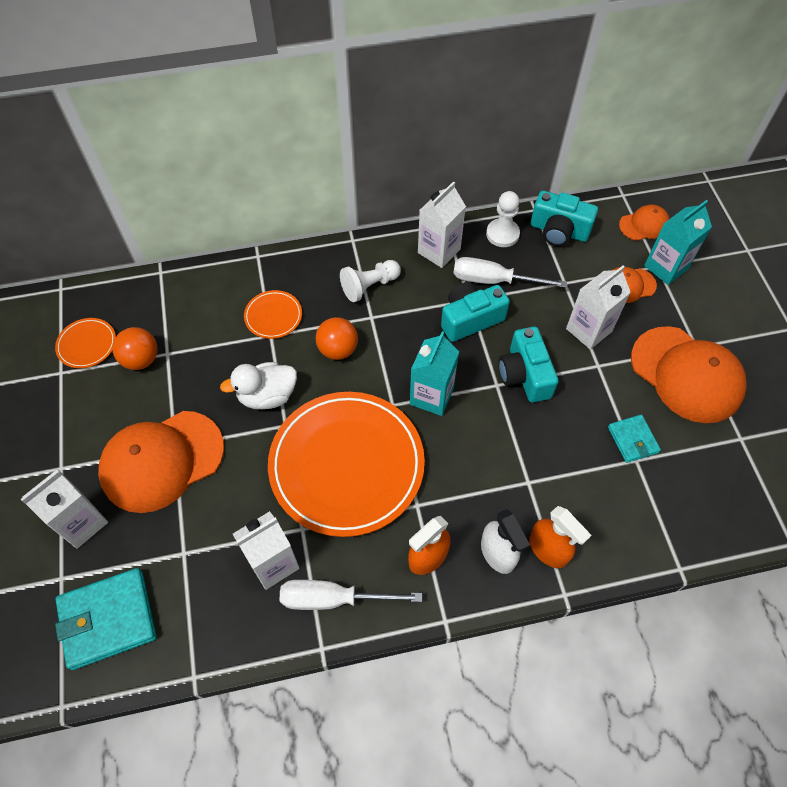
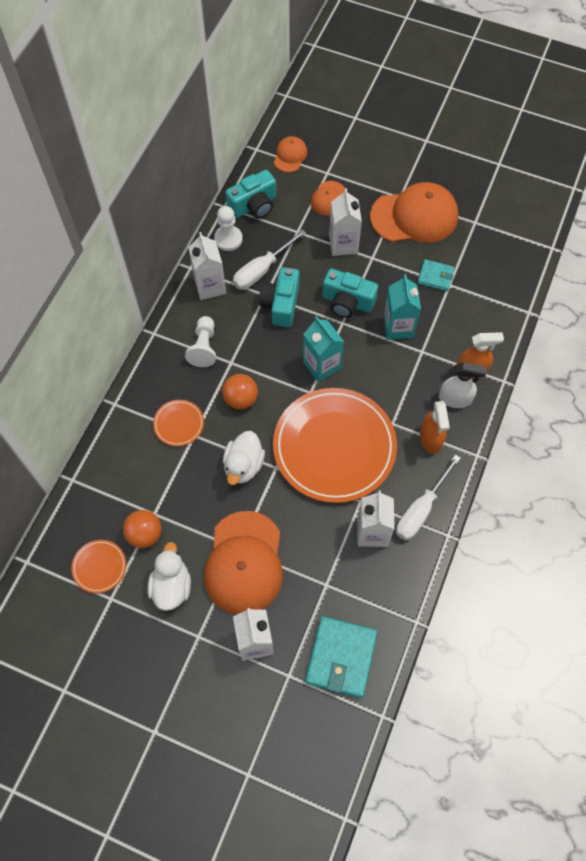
camera: 55 degrees left, 5 degrees up
turquoise carton [644,200,712,285] -> turquoise carton moved to [383,274,421,340]
none -> white duck [148,542,191,611]

